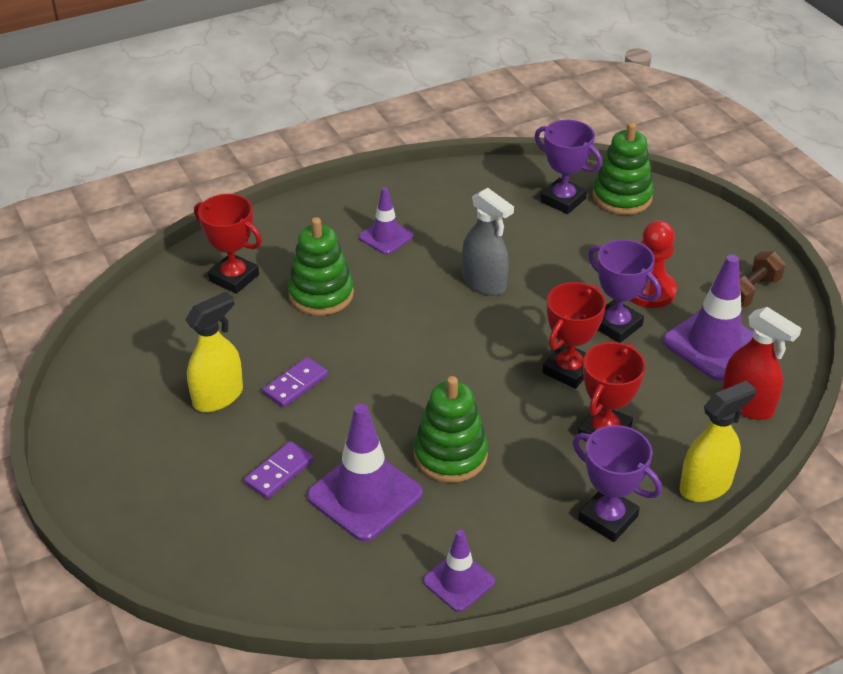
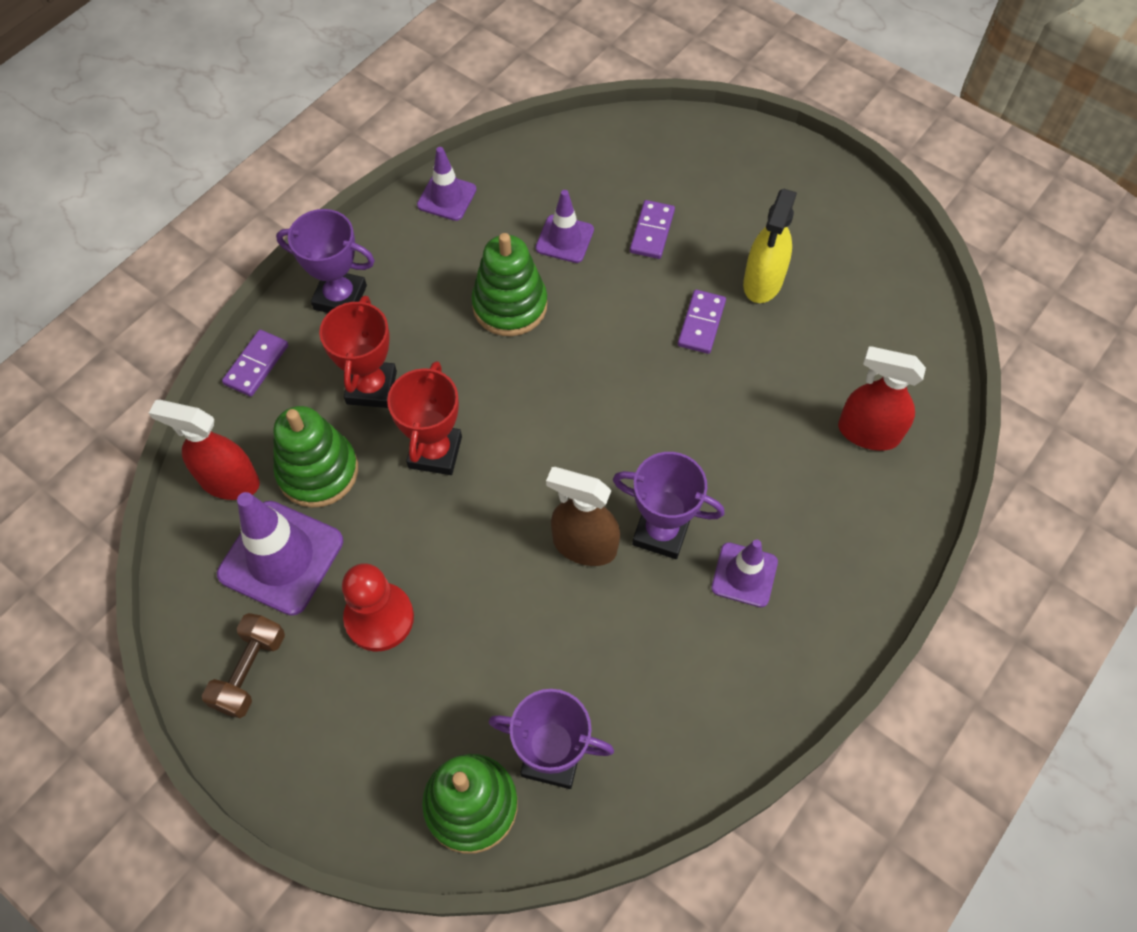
camera: 155 degrees right, 20 degrees up
red trophy [194,194,262,294] -> red spray bottle [838,346,926,451]
green stacking toy [288,217,354,316] -> green stacking toy moved to [273,406,358,508]
purple traffic cone [307,404,423,542] -> purple traffic cone [535,190,594,263], size x0.59
grey spray bottle [462,188,514,296] -> brown spray bottle [546,467,620,566]
purple trophy [588,239,661,343] -> purple trophy moved to [613,452,725,559]
yellow spray bottle [680,381,756,502] -> purple domino [222,330,288,397]

